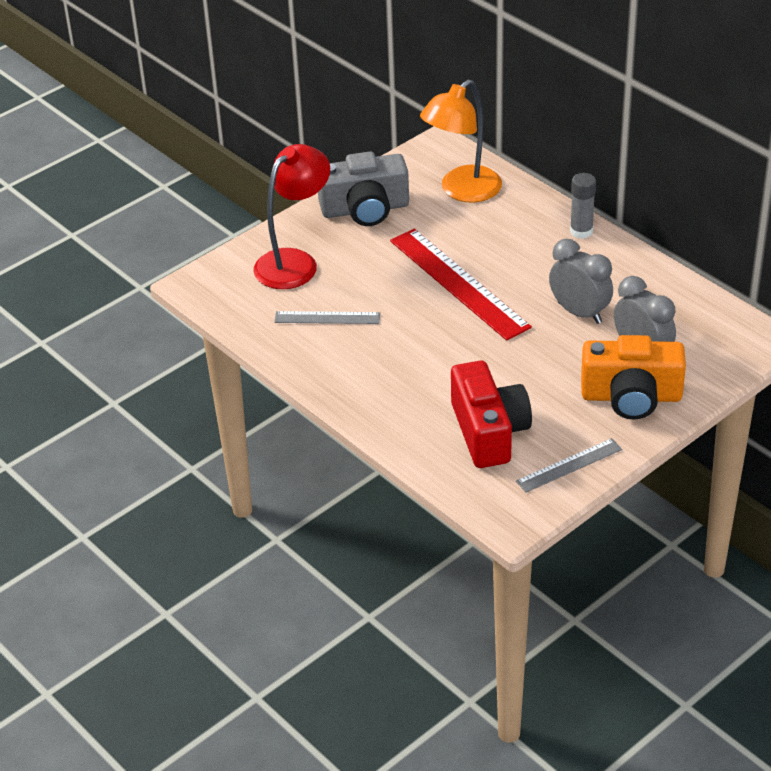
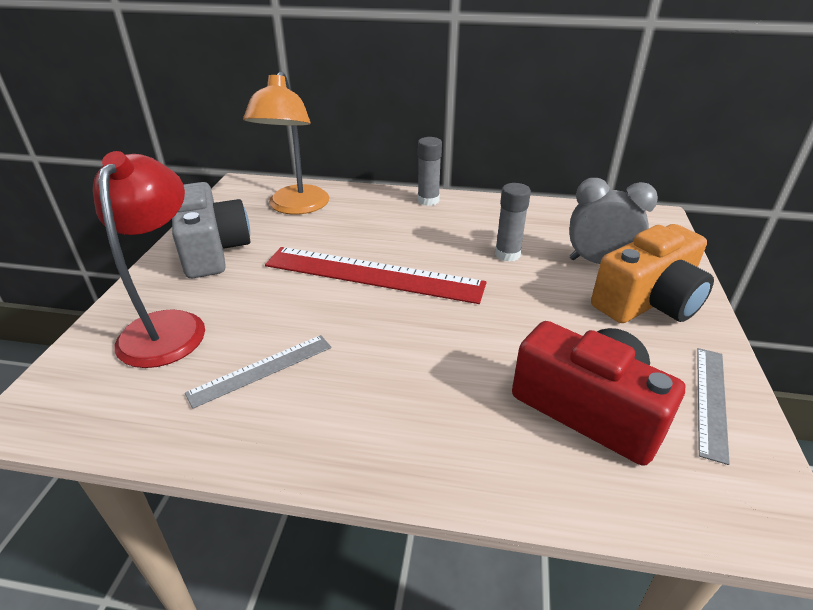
camera: 40 degrees left, 5 degrees down
grey camera [318,151,409,226] -> grey camera turned 60 degrees counterclockwise [172,182,251,278]
grey clock [549,239,613,324] -> grey glue stick [495,183,531,262]

